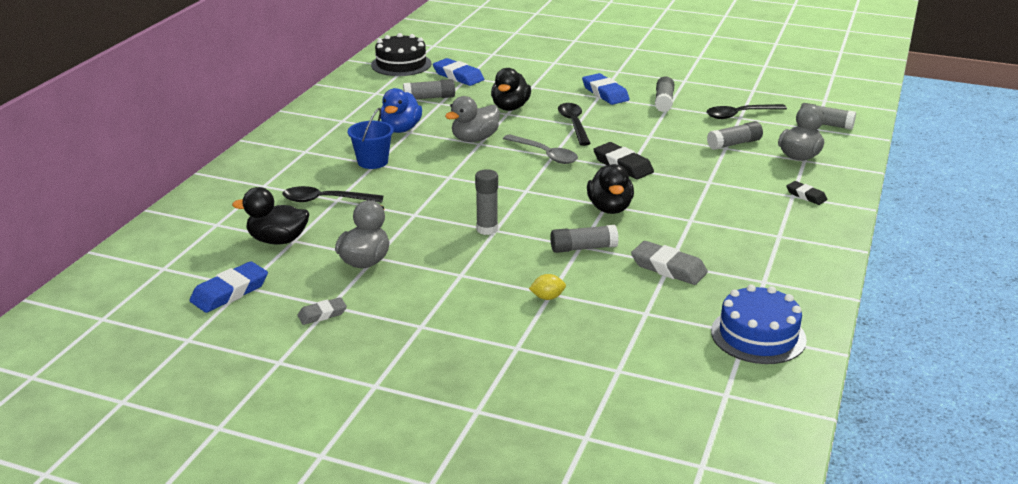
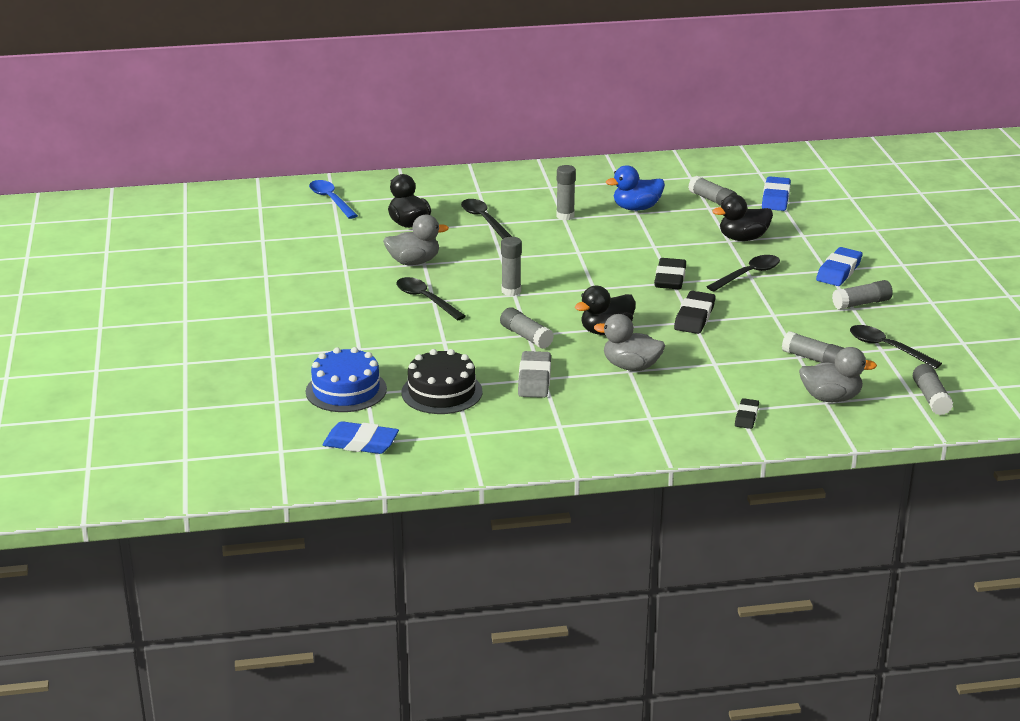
camera: 60 degrees right, 0 degrees up
blue eraser [189,261,268,313] -> blue eraser moved to [323,421,399,454]
grey eraser [298,297,347,325] -> none
blue bucket [348,108,394,169] -> grey glue stick [556,165,576,220]
black cake [371,33,431,76] -> black cake moved to [401,349,482,414]
grey duck [445,96,500,142] -> grey duck moved to [594,314,665,371]
grey spoon [503,134,578,164] -> black eraser [654,258,686,289]
yellow lemon [529,274,566,300] -> none
blue cake [711,284,807,364] -> blue cake moved to [306,347,387,412]
none -> blue spoon [309,180,358,219]
none -> black spoon [396,277,466,321]

